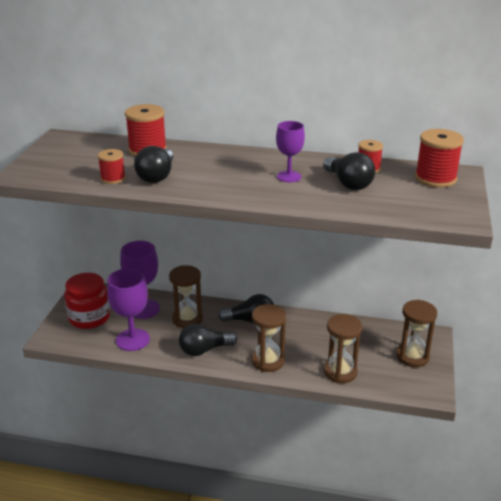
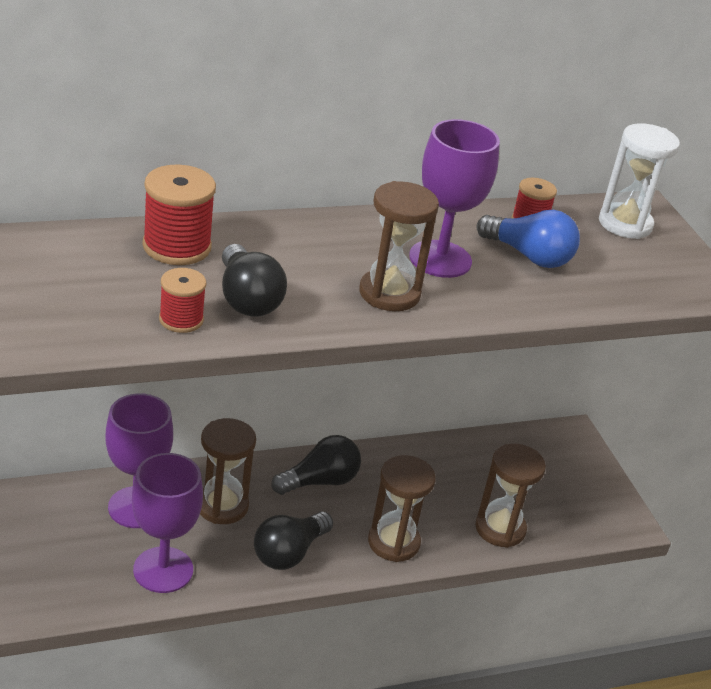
camera: 35 degrees left, 5 degrees up
red jar [64,273,110,329] -> none
purple goblet [276,121,305,182] -> purple goblet [409,119,500,278], size x1.59
black light bulb [323,152,375,190] -> blue light bulb [476,210,580,268]
brown hourglass [396,300,437,367] -> brown hourglass moved to [359,181,439,311]
red spool [415,129,464,188] -> white hourglass [599,123,680,239]

